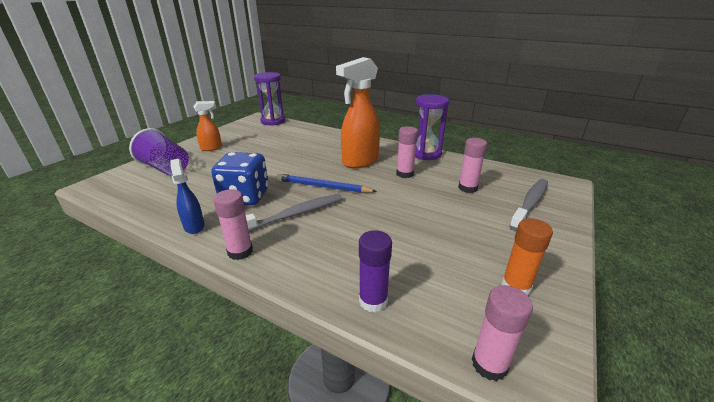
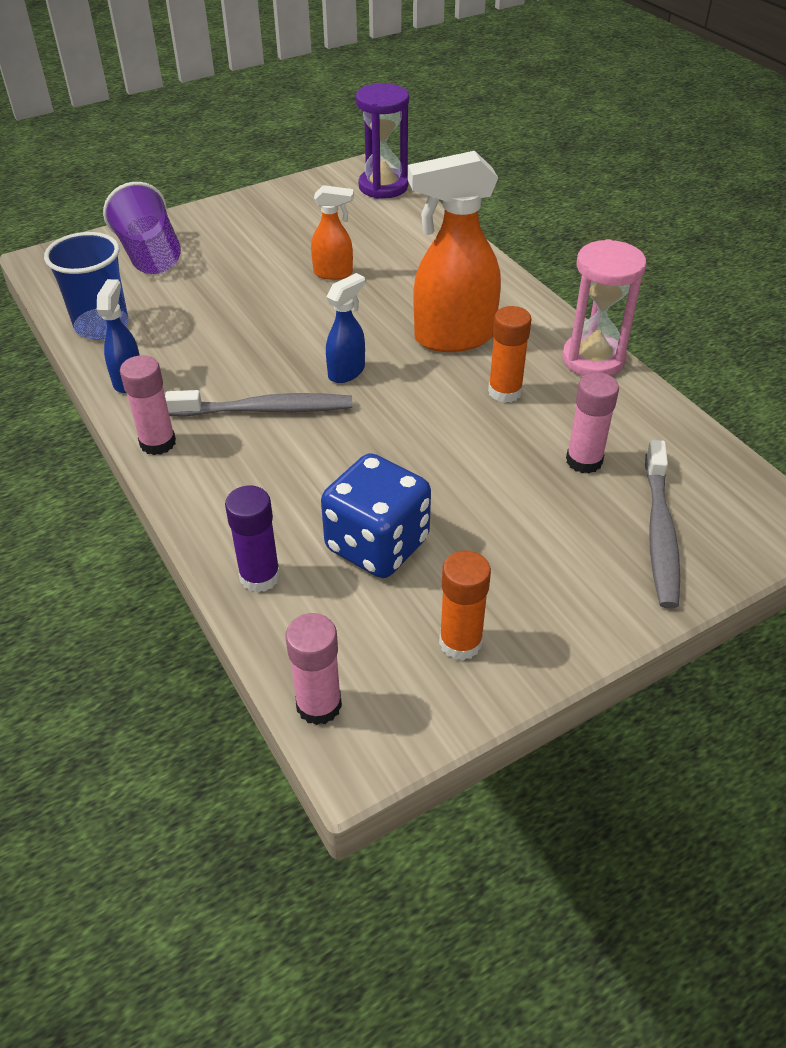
camera: 30 degrees right, 15 degrees up
orange spray bottle [193,101,222,151] -> orange spray bottle moved to [311,185,354,280]
blue dice [211,152,269,205] -> blue dice moved to [321,453,431,578]
blue pencil [276,173,377,193] -> blue spray bottle [326,273,365,383]
pink glue stick [396,126,418,178] -> orange glue stick [488,306,531,403]
purple hourglass [415,94,449,160] -> pink hourglass [562,239,646,376]
grey toothbrush [509,179,548,231] -> grey toothbrush turned 120 degrees clockwise [645,440,680,609]
none -> blue cup [44,232,129,339]

